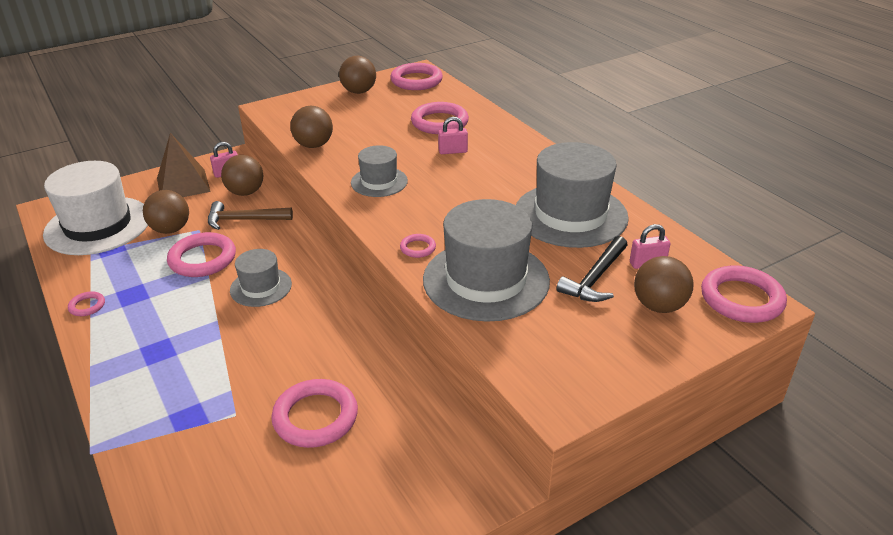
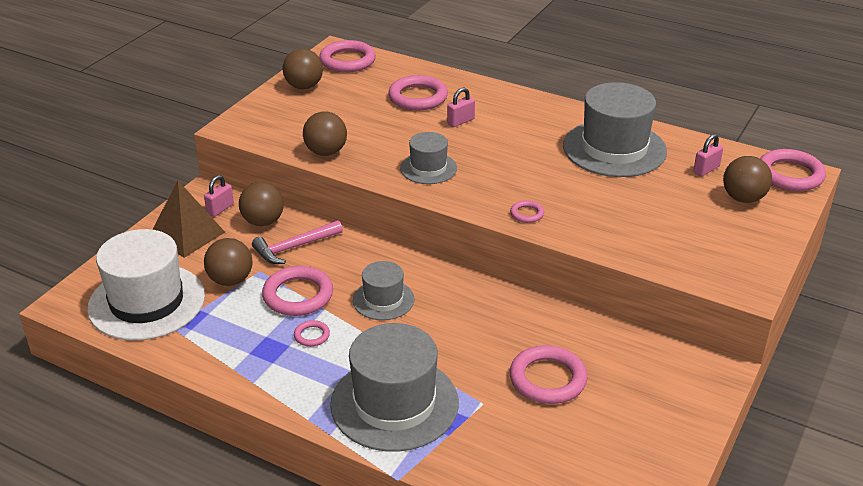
camera: 30 degrees left, 0 degrees up
pink ring [68,291,105,316] -> pink ring moved to [294,320,330,347]
brown hammer [208,201,293,230] -> pink hammer [252,220,343,264]
grey hat [423,199,550,322] -> grey hat moved to [330,323,459,452]
black hammer [556,236,627,302] -> none

